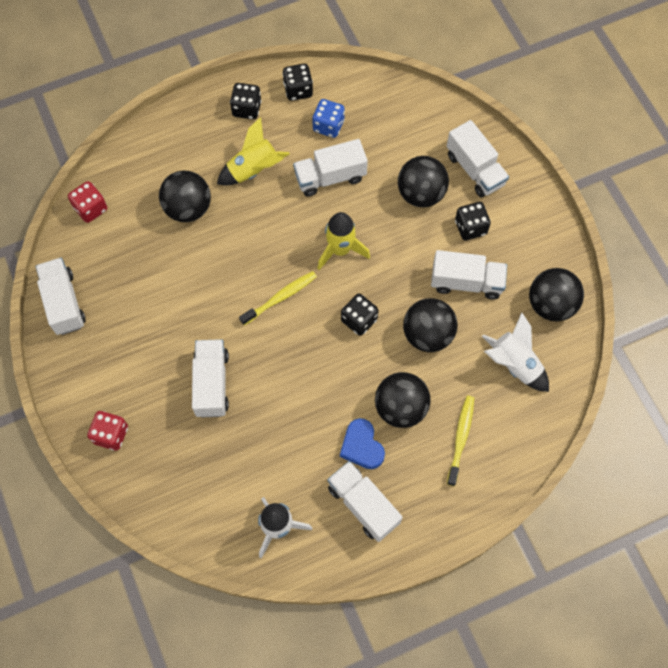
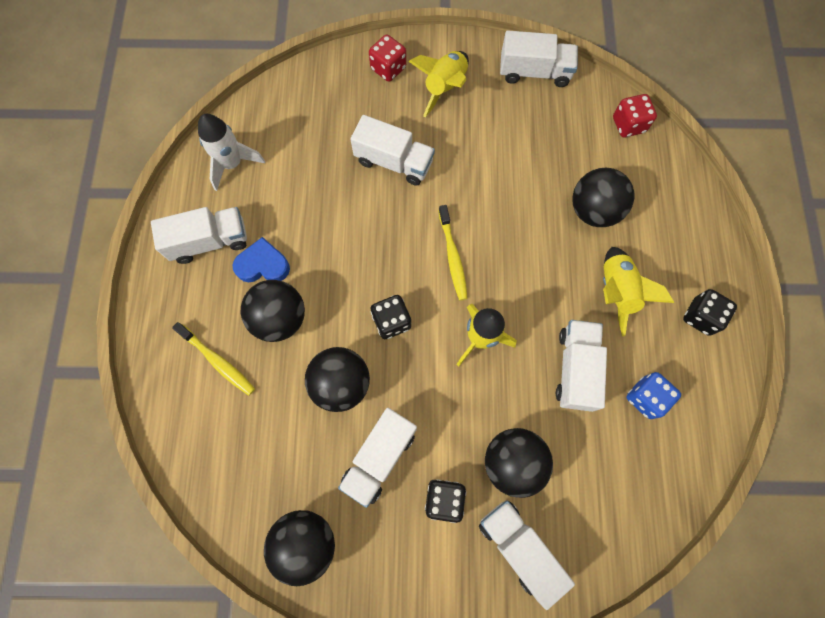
camera: 115 degrees right, 5 degrees up
black dice [282,64,313,101] -> none
white truck [447,120,509,197] -> white truck turned 60 degrees clockwise [479,500,575,610]
white rocket [482,312,549,392] -> none
none -> yellow rocket [409,51,469,117]

